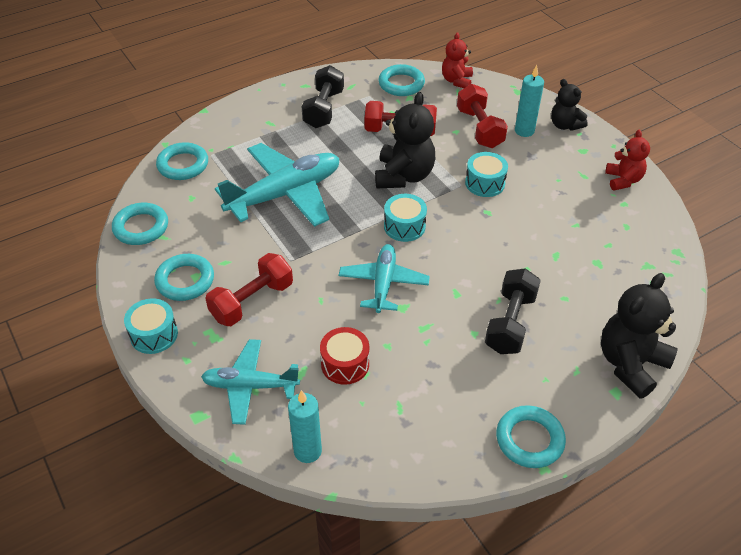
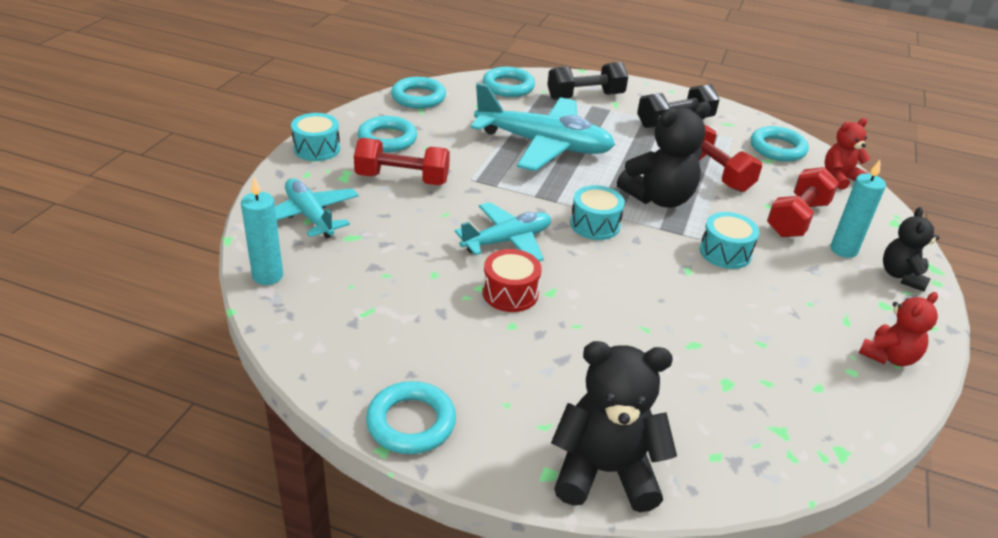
camera: 50 degrees right, 10 degrees down
red drum [320,327,369,385] -> red drum moved to [483,249,542,312]
black dumbbell [485,268,541,354] -> black dumbbell moved to [547,62,628,100]

